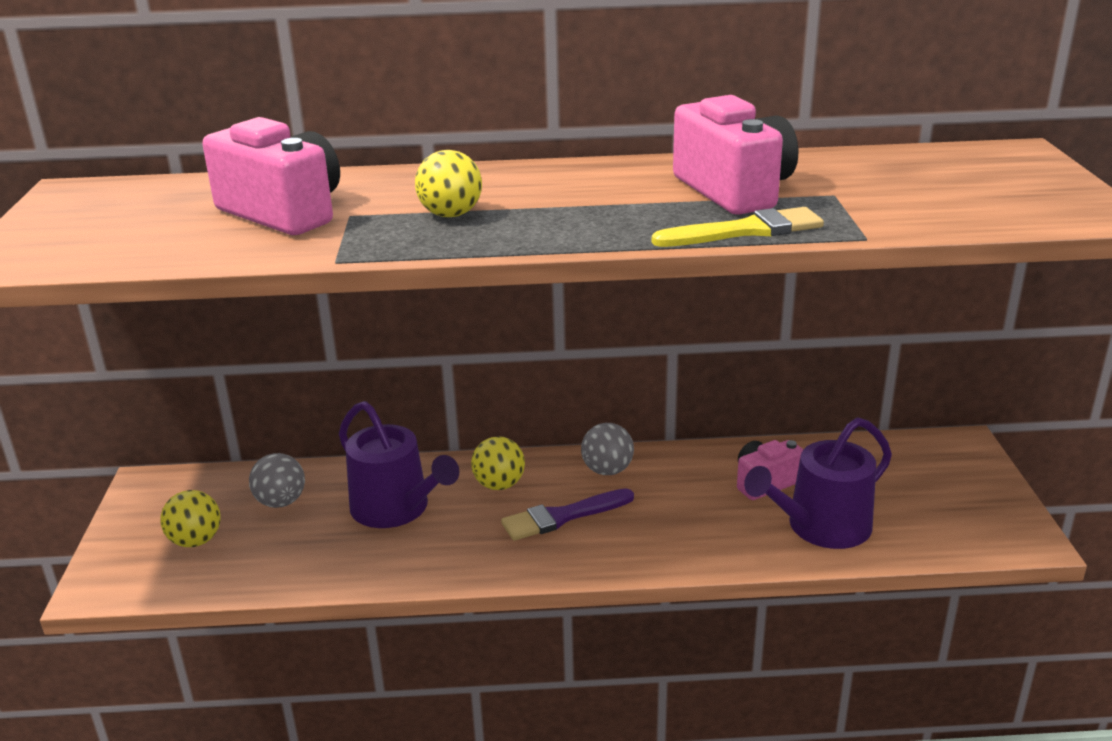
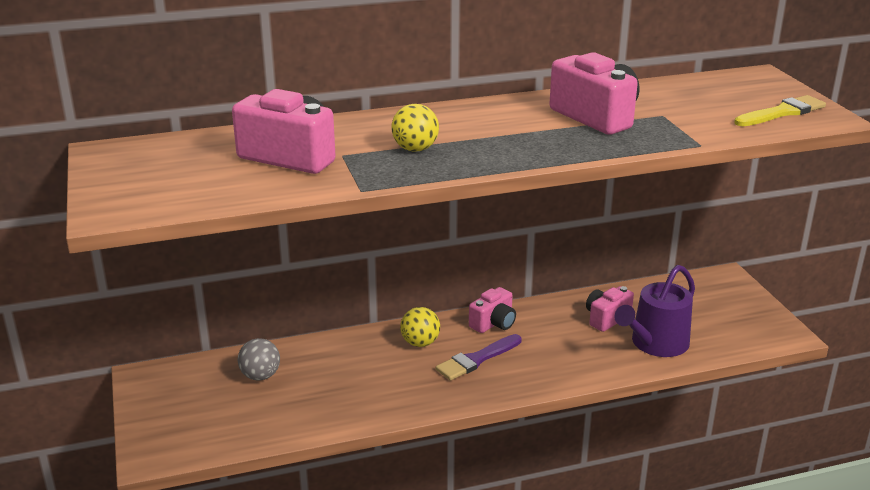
camera: 15 degrees left, 0 degrees up
yellow ball [160,490,220,547] -> none
purple watering can [339,401,459,528] -> none
grey ball [581,423,634,475] -> pink camera [469,287,516,333]
yellow brush [652,207,824,247] -> yellow brush moved to [734,95,826,126]

